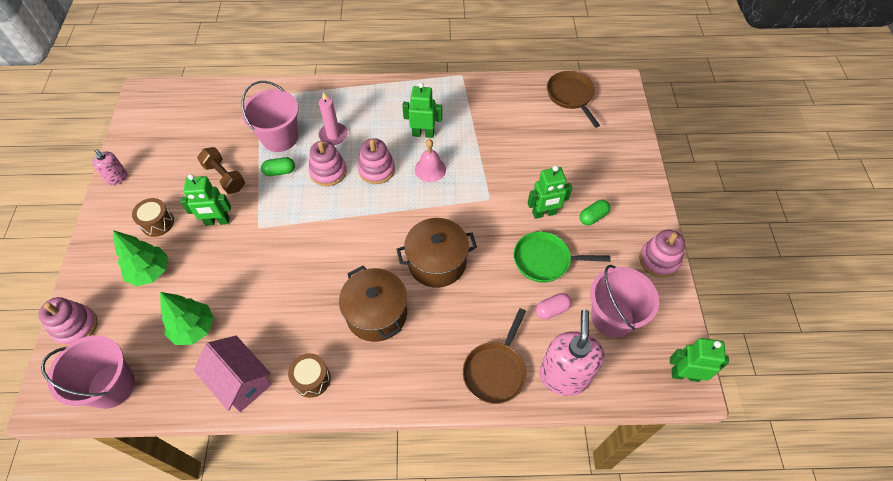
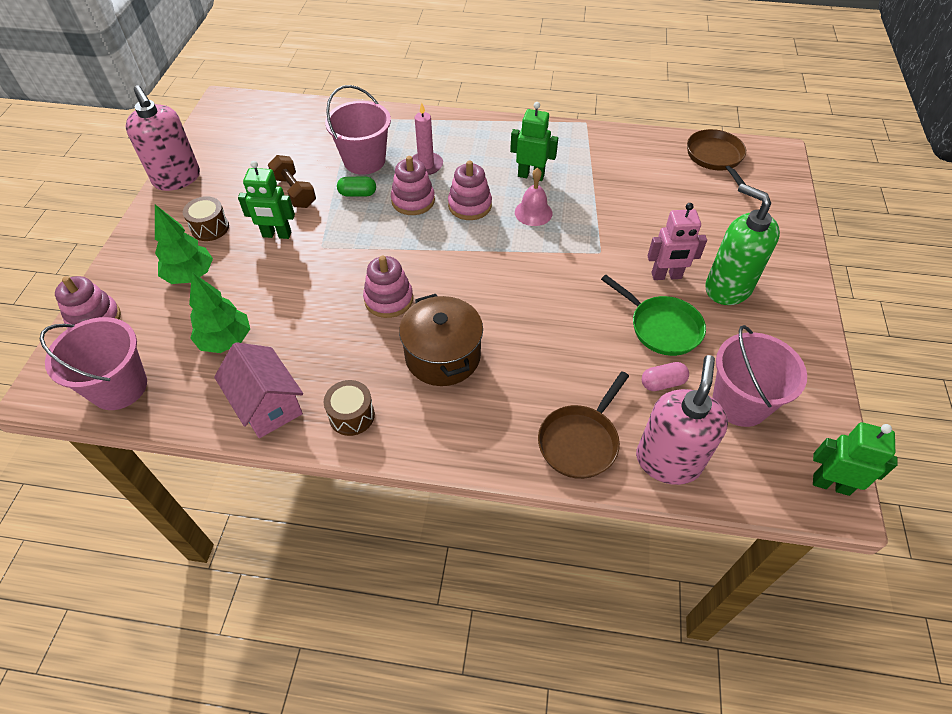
camera: 10 degrees right, 5 degrees down
pink soap dispenser [92,149,127,185] -> pink soap dispenser [125,86,200,191], size x1.96
brown pot [396,218,477,288] -> none
green pan [514,231,610,282] -> green pan turned 150 degrees counterclockwise [601,275,706,356]
green robot [528,165,573,219] -> pink robot [647,203,707,280]
green capsule [580,200,610,225] -> green soap dispenser [705,183,780,305]
pink stacking toy [639,230,685,278] -> pink stacking toy moved to [363,256,413,318]

